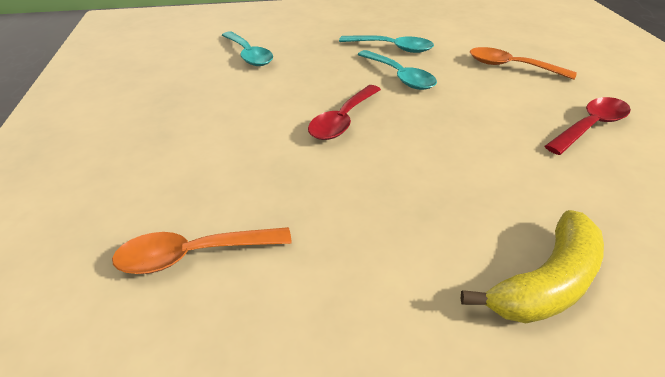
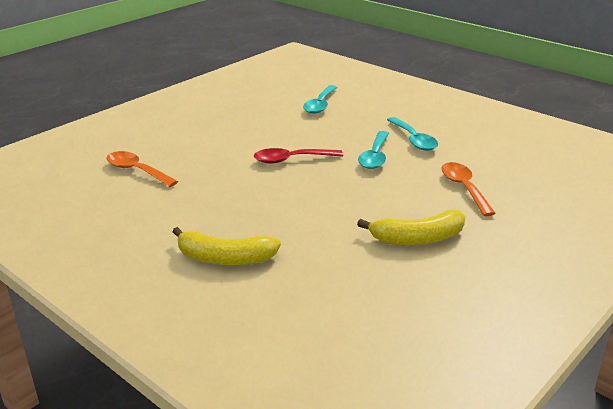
camera: 50 degrees right, 10 degrees down
red spoon [545,97,631,155] -> yellow banana [357,210,465,245]

